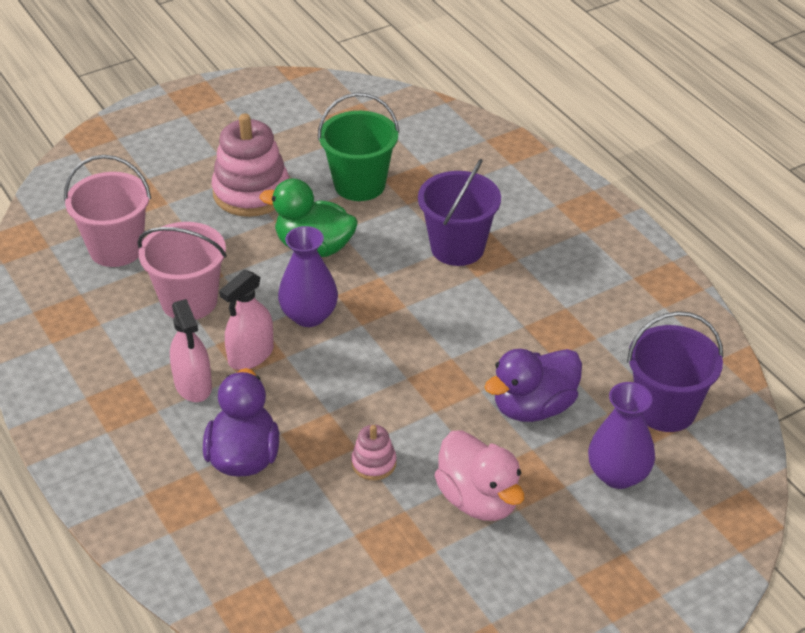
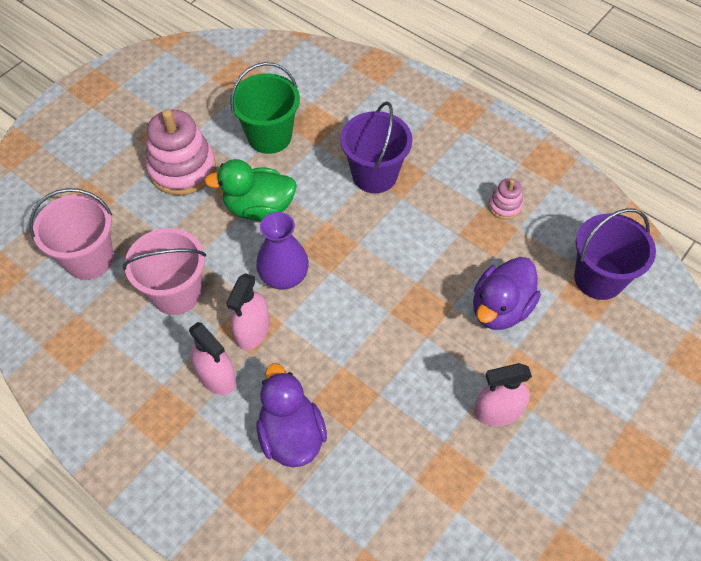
camera: 20 degrees left, 15 degrees up
pink stacking toy [351,425,396,480] -> pink stacking toy moved to [488,178,523,220]
pink duck [434,430,524,521] -> pink spray bottle [474,363,532,426]
purple vase [588,382,655,489] -> none

